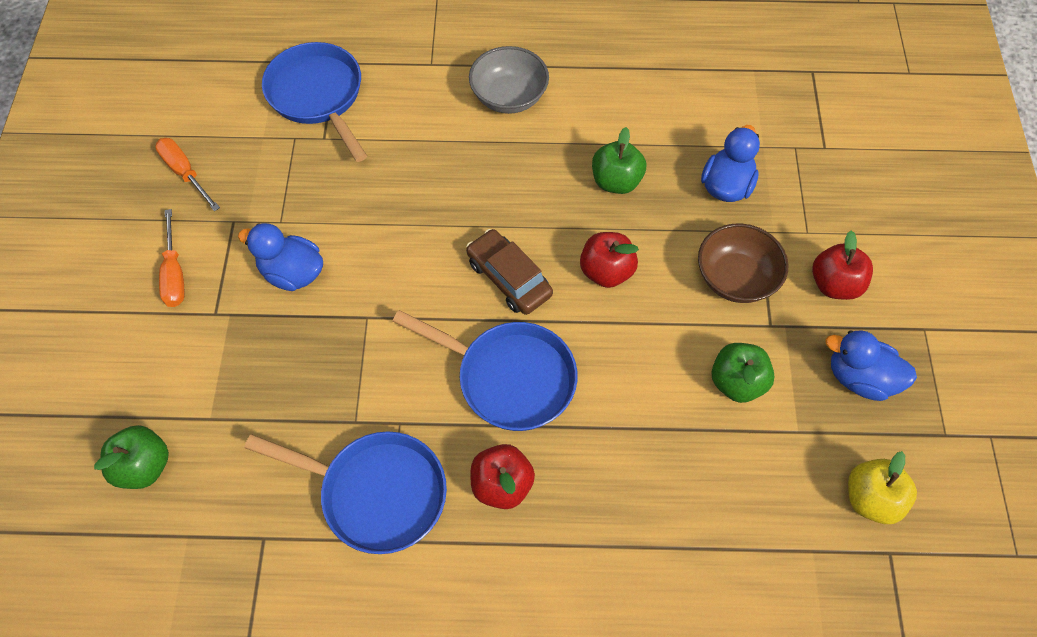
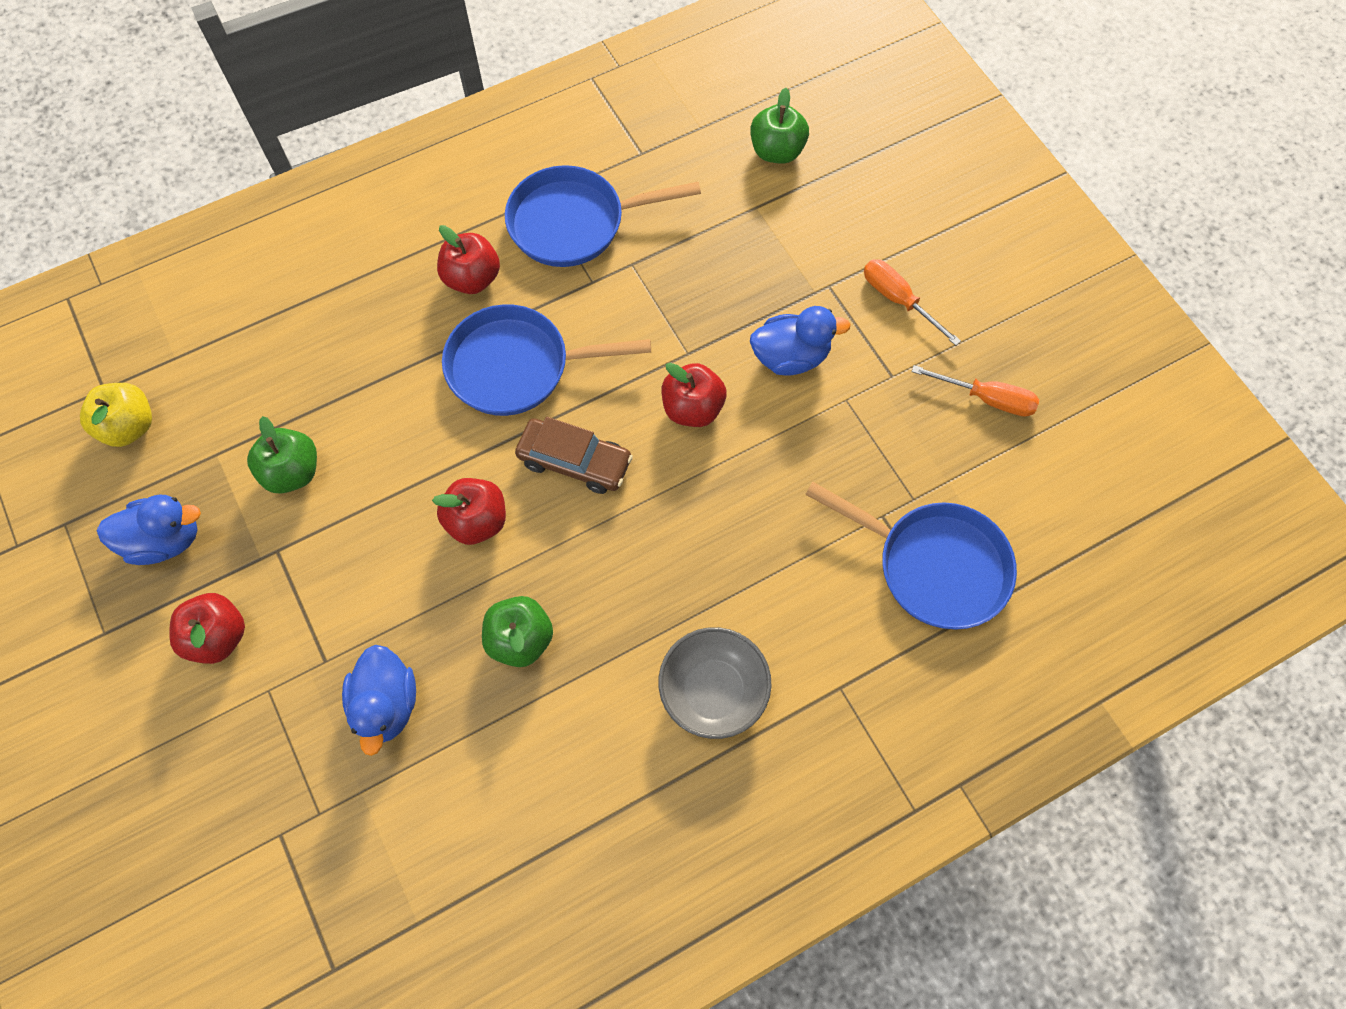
camera: 150 degrees right, 5 degrees up
brown bowl [698,223,789,303] -> none
none -> red apple [662,363,727,427]

